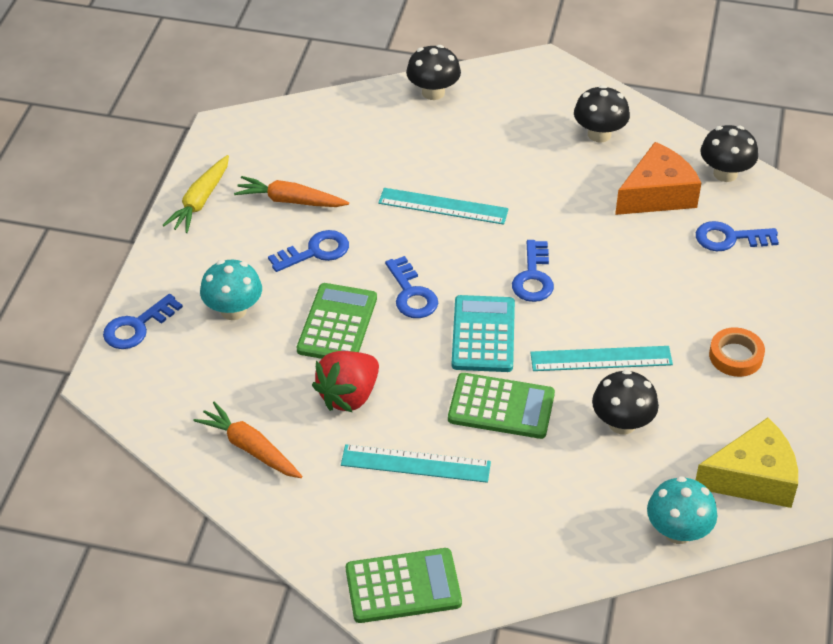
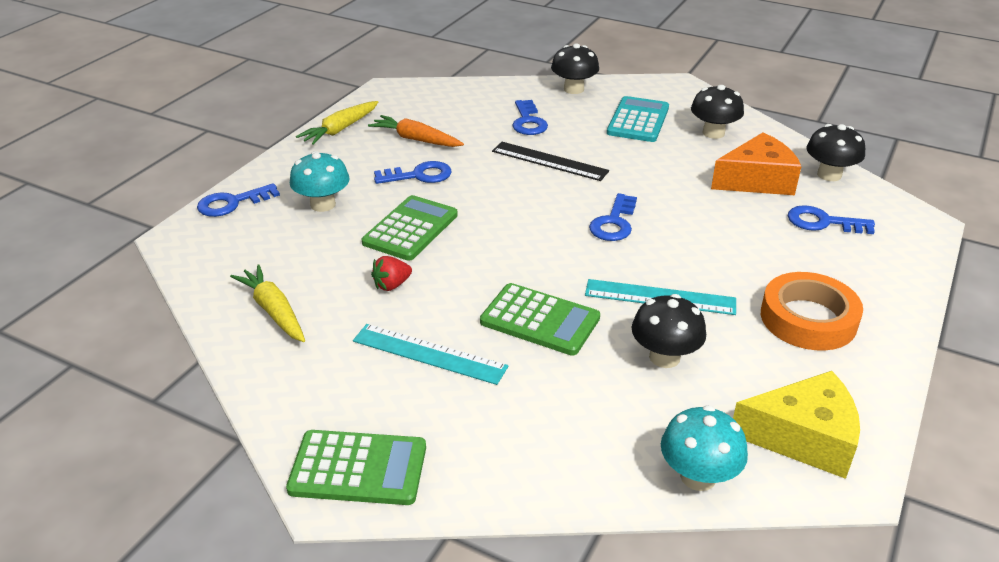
camera: 15 degrees right, 10 degrees down
orange carrot [193,402,302,478] -> yellow carrot [230,264,305,342]
red strawberry [312,351,379,413] -> red strawberry [371,256,412,291], size x0.56
turquoise ruler [378,188,509,225] -> black ruler [492,142,609,181]
blue key [385,256,438,318] -> blue key moved to [512,100,548,135]
turquoise calculator [452,295,515,372] -> turquoise calculator moved to [607,96,669,142]
orange tape [709,328,765,377] -> orange tape [761,272,863,351], size x1.61

